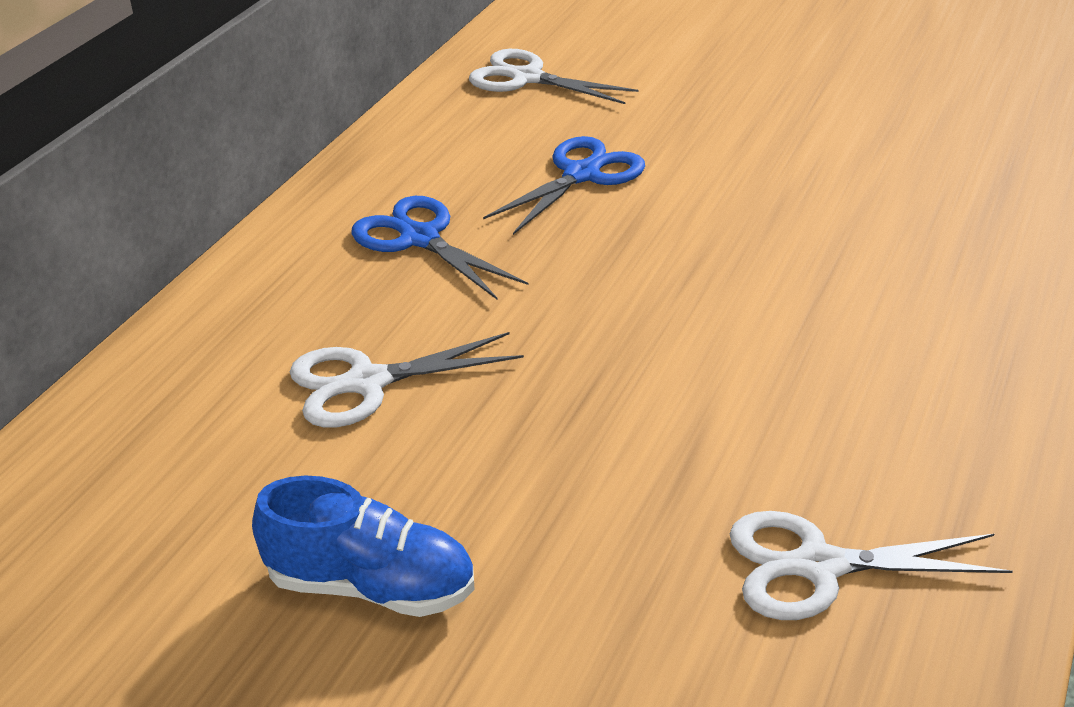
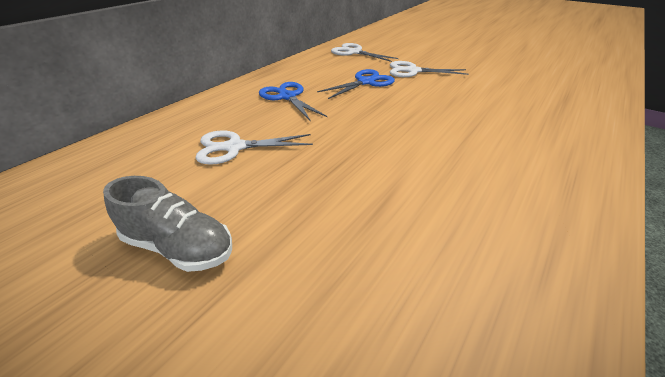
camera: 10 degrees right, 0 degrees up
blue shoe [252,476,475,617] -> grey shoe [103,176,232,272]
white scissors [729,511,1013,620] -> white scissors moved to [390,61,469,77]

